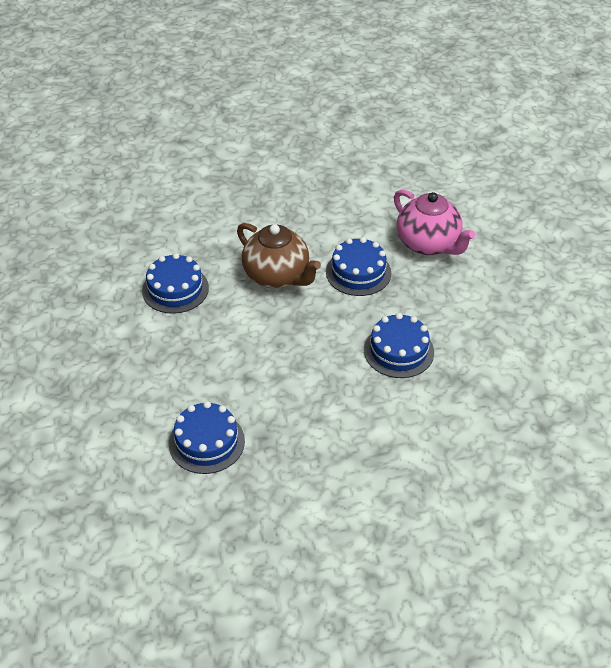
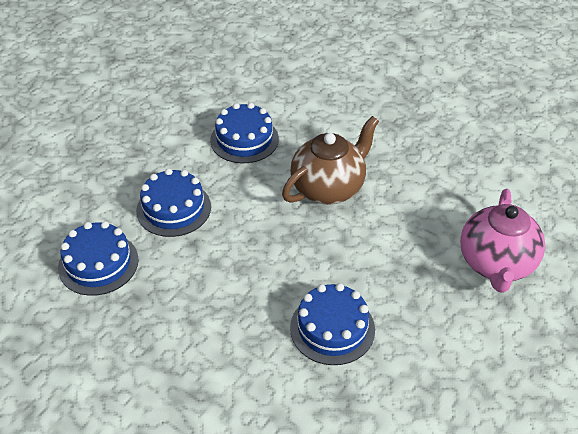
camera: 50 degrees right, 0 degrees up
brown teapot [237,223,321,288] -> brown teapot turned 135 degrees counterclockwise [282,116,379,204]
blue cake [326,237,391,296] -> blue cake moved to [136,168,211,237]

